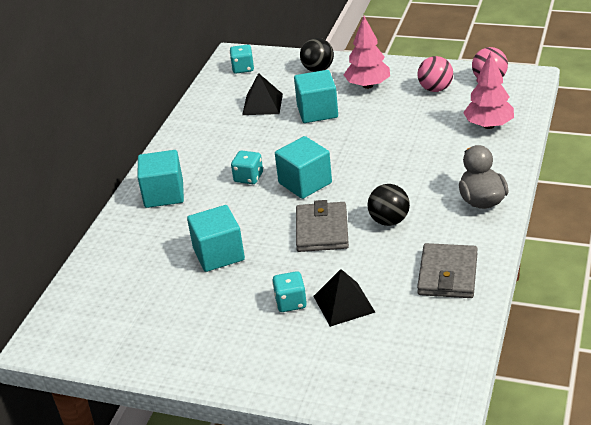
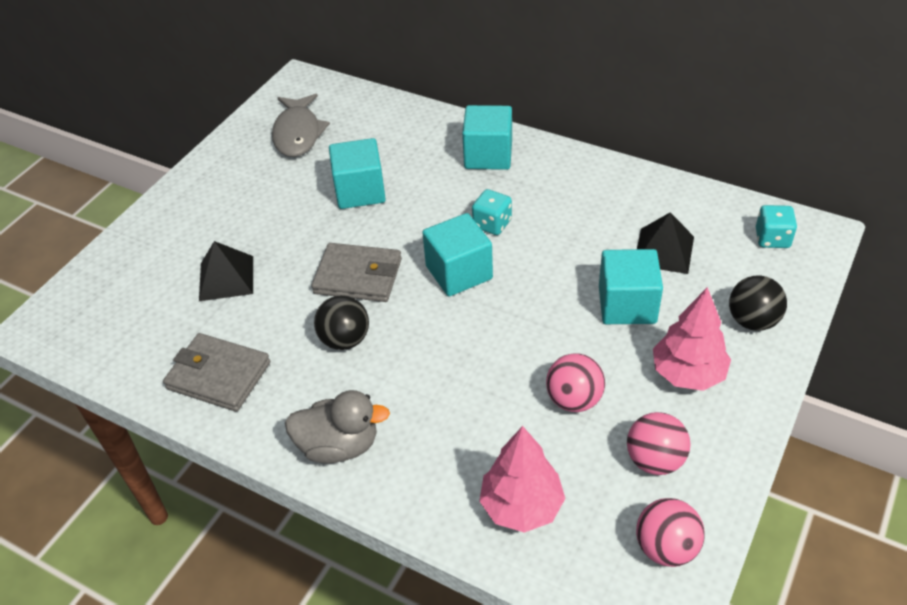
camera: 100 degrees right, 10 degrees up
turquoise dice [272,271,307,312] -> none
none -> grey fish [272,94,330,157]
none -> pink ball [546,353,605,412]

